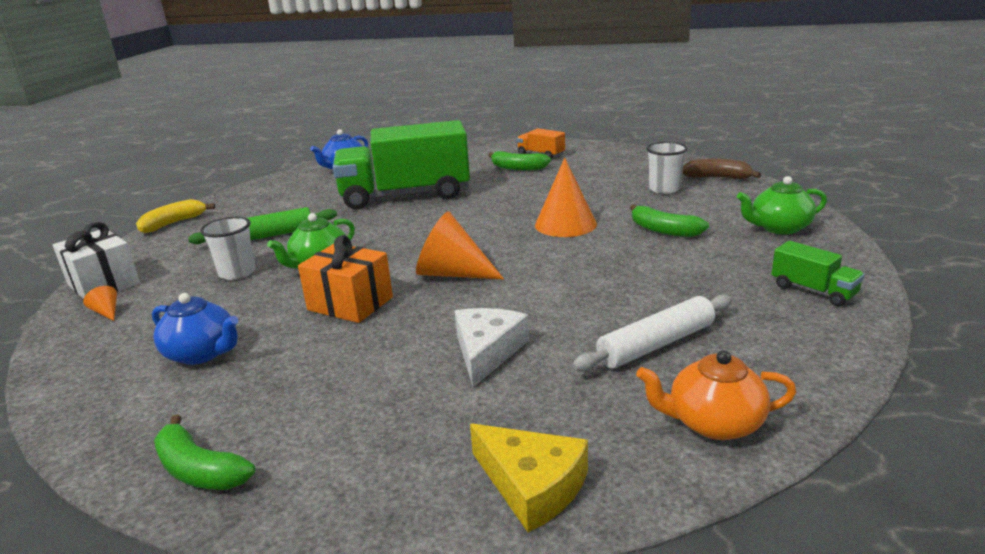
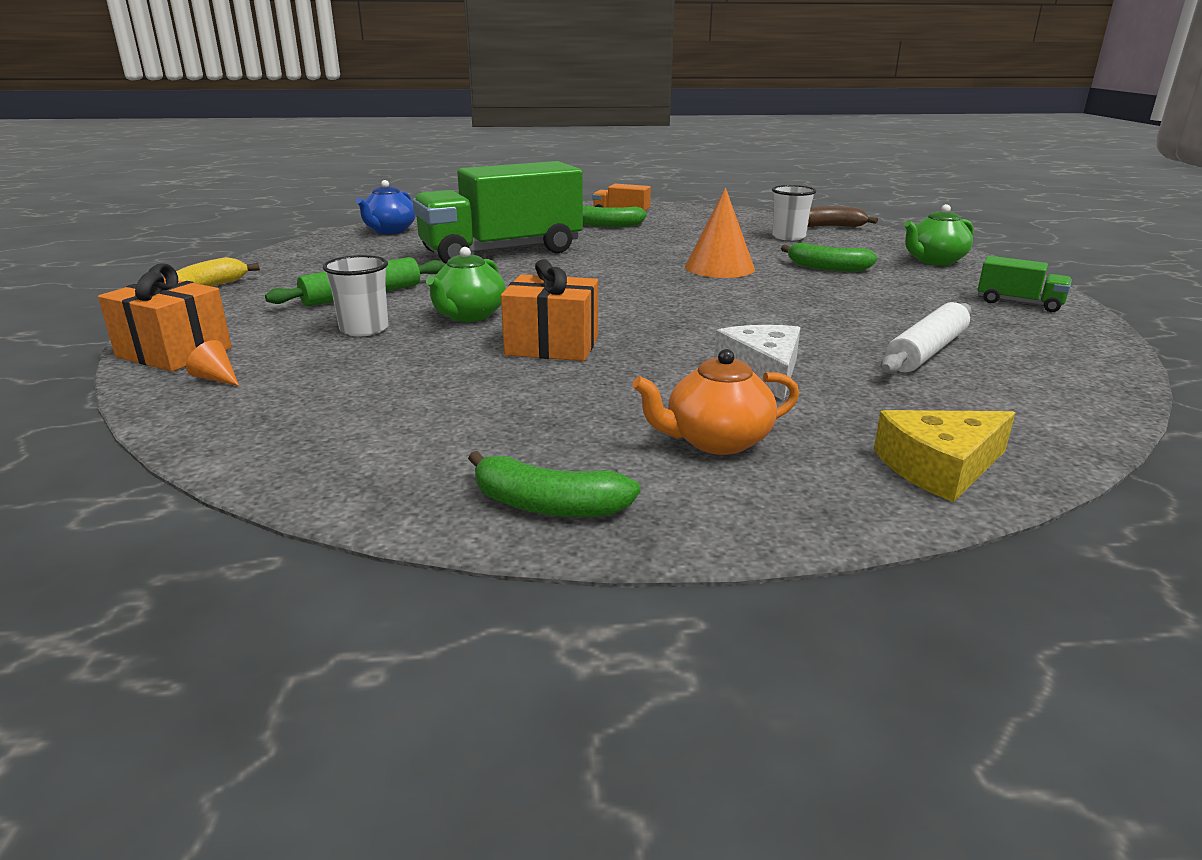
camera: 20 degrees left, 0 degrees up
white gift [53,222,140,299] -> orange gift [98,263,232,372]
blue teapot [152,293,239,365] -> none
orange cone [416,211,504,280] -> none
yellow cheese [470,424,588,532] -> yellow cheese turned 135 degrees clockwise [874,410,1015,502]
orange teapot [636,350,797,440] -> orange teapot moved to [632,349,799,455]

